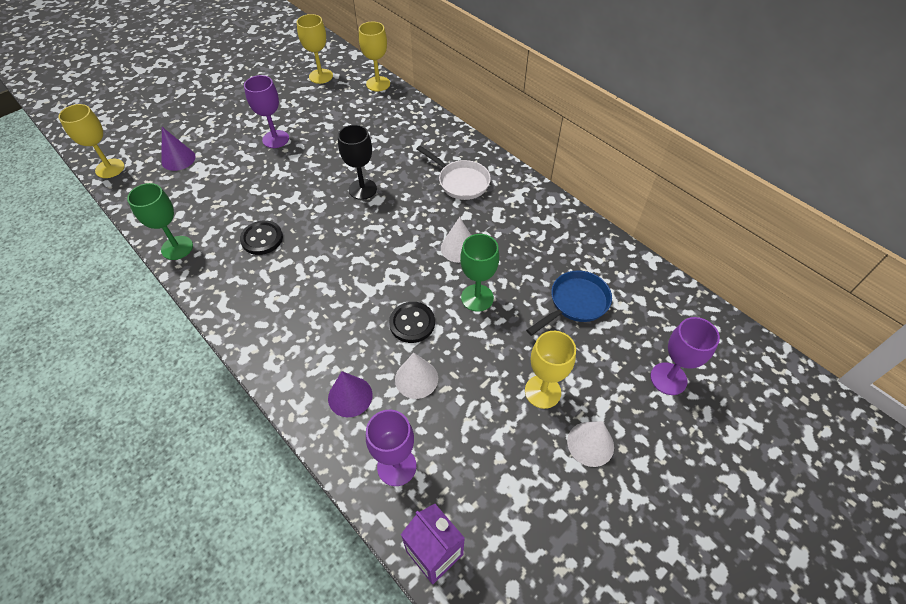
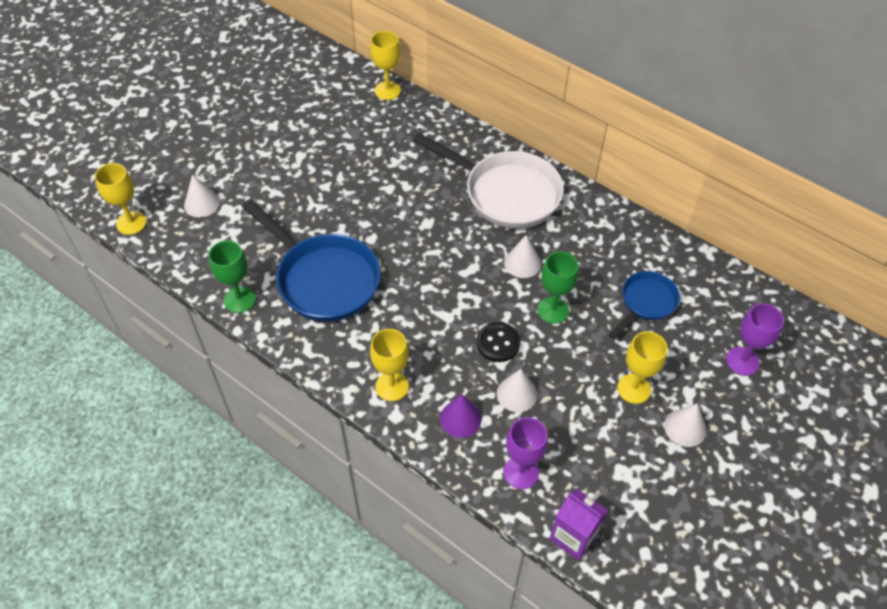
camera: 10 degrees left, 0 degrees up
purple cone [162,127,196,171] -> white cone [184,174,220,217]
black button [240,220,283,255] -> blue pan [241,199,381,322]
purple goblet [244,75,289,148] -> none
yellow goblet [297,14,333,84] -> yellow goblet moved to [370,329,409,401]
black goblet [338,125,377,200] -> none
white pan [417,146,491,200] -> white pan [413,133,564,229], size x1.81

